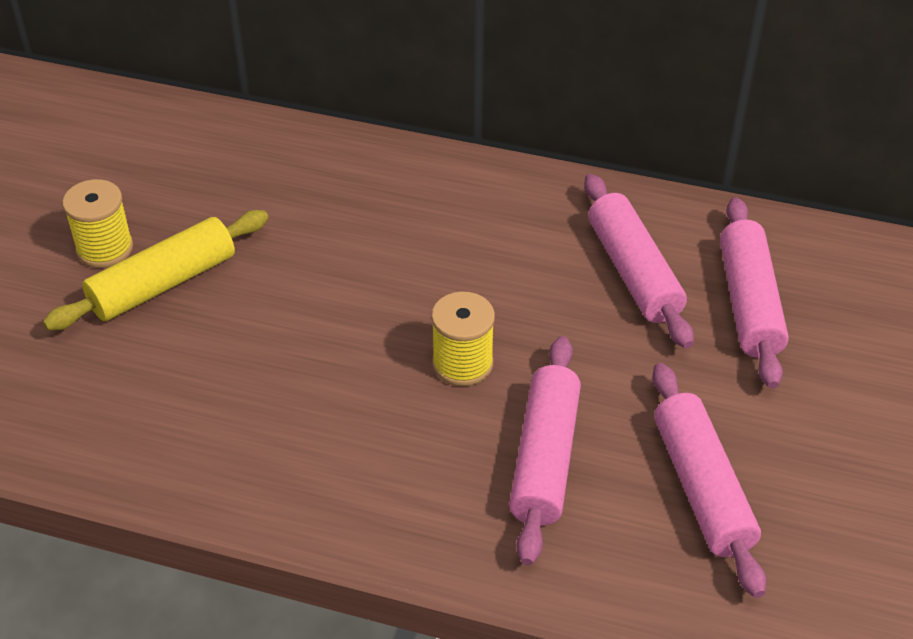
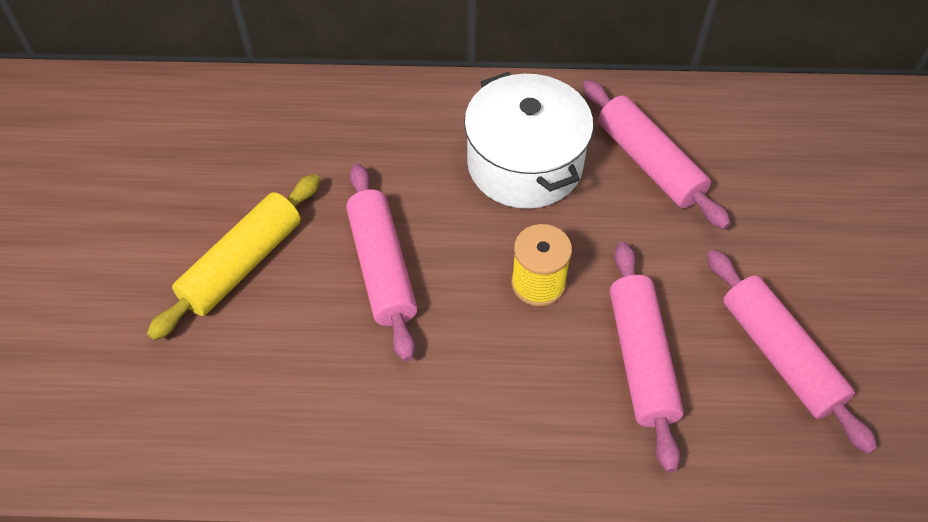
camera: 15 degrees left, 10 degrees up
yellow spool [62,179,133,268] -> none
pink rolling pin [720,197,789,388] -> pink rolling pin moved to [346,164,418,362]
none -> white pot [464,72,593,209]

